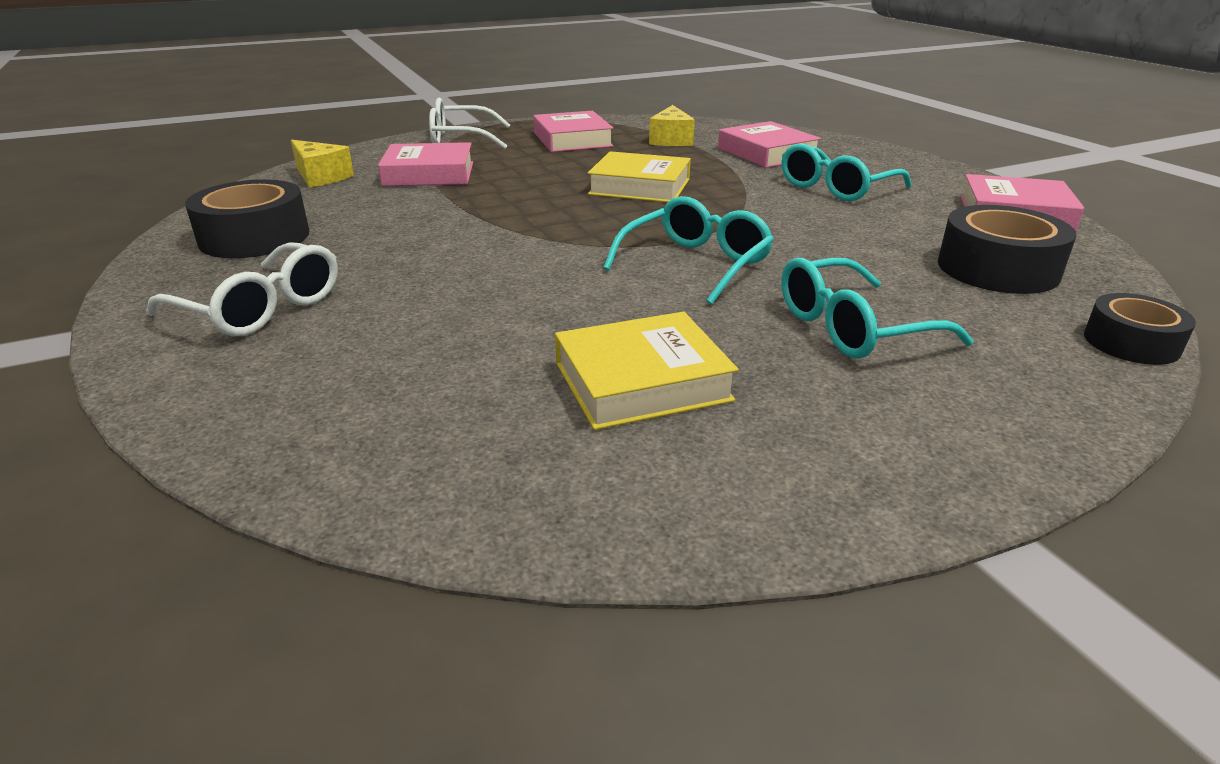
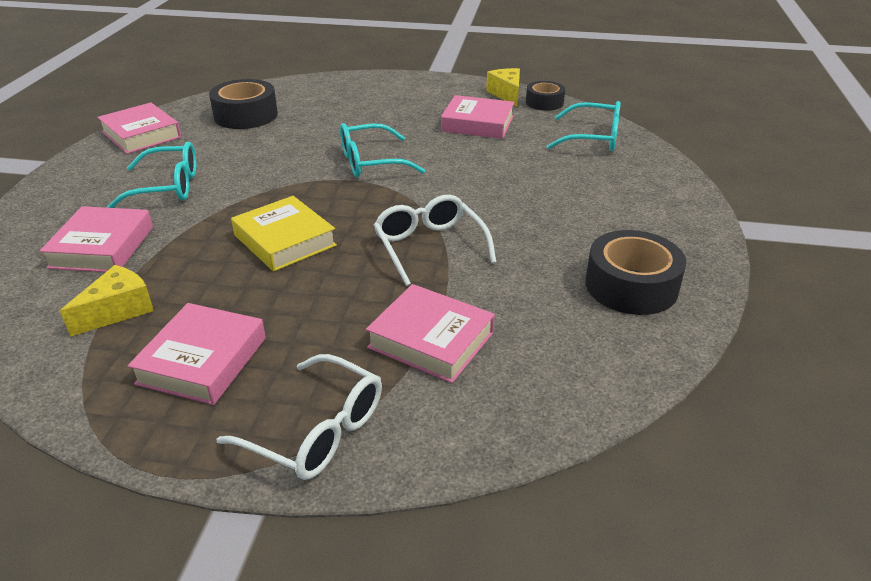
camera: 145 degrees left, 5 degrees up
white glasses [147,242,338,336] -> white glasses moved to [374,194,496,286]
yellow cheese [291,140,354,187] -> yellow cheese moved to [486,68,520,107]
yellow book [555,311,739,430] -> pink book [441,95,514,139]
turquoise glasses [781,258,973,359] -> turquoise glasses moved to [546,101,621,151]
black tape [1084,293,1196,365] -> black tape moved to [526,81,565,111]

